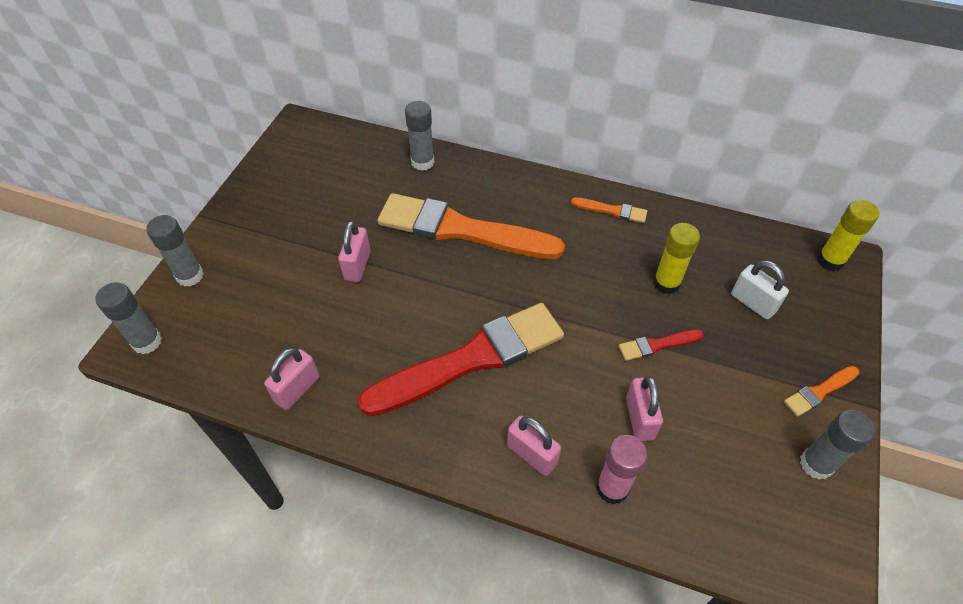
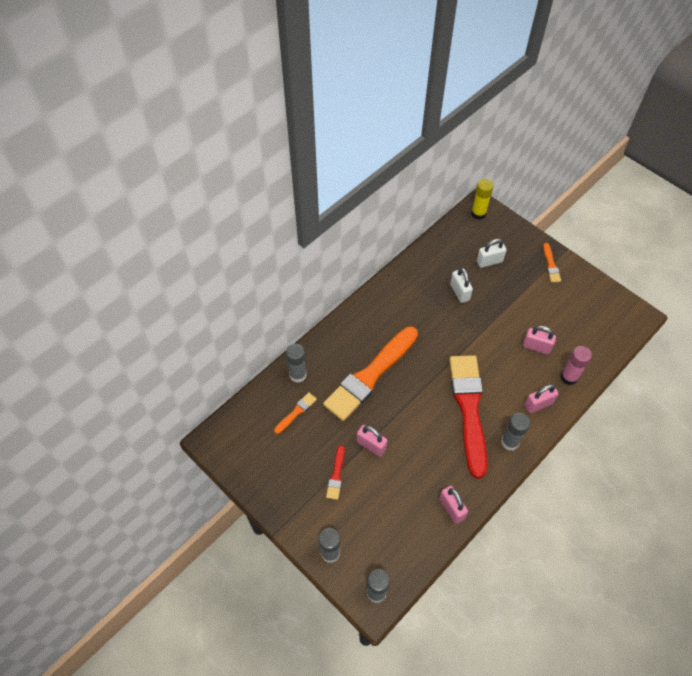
camera: 65 degrees left, 5 degrees up
orange brush [571,197,647,223] -> orange brush moved to [274,392,317,434]
red brush [619,329,703,361] -> red brush moved to [326,445,345,500]
yellow glue stick [653,223,700,295] -> white padlock [450,268,473,303]
grey glue stick [800,410,875,480] -> grey glue stick moved to [501,413,530,451]

